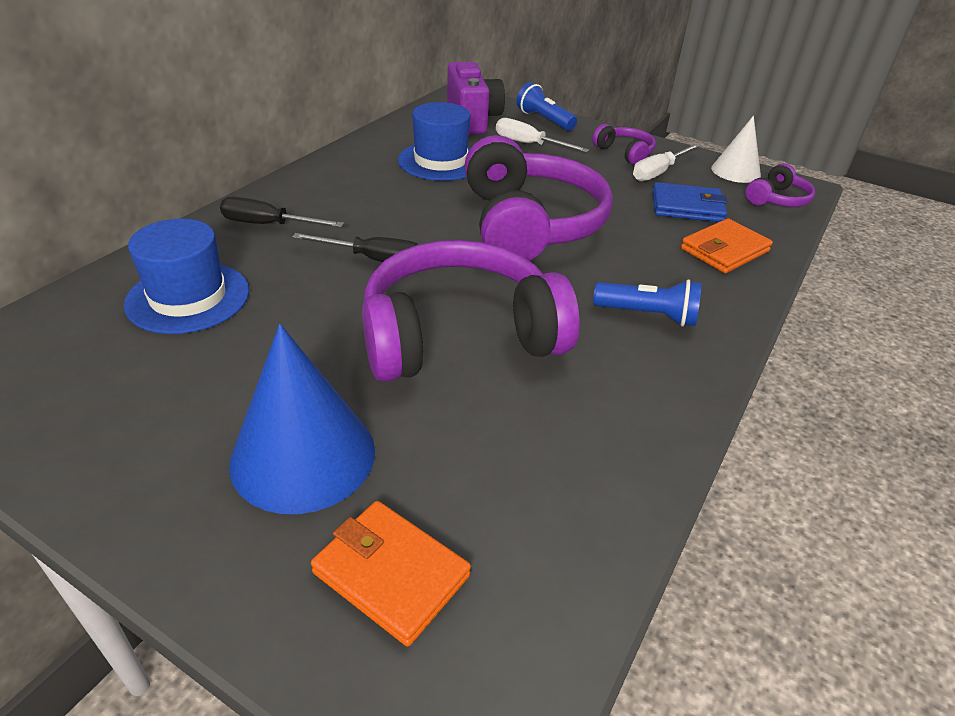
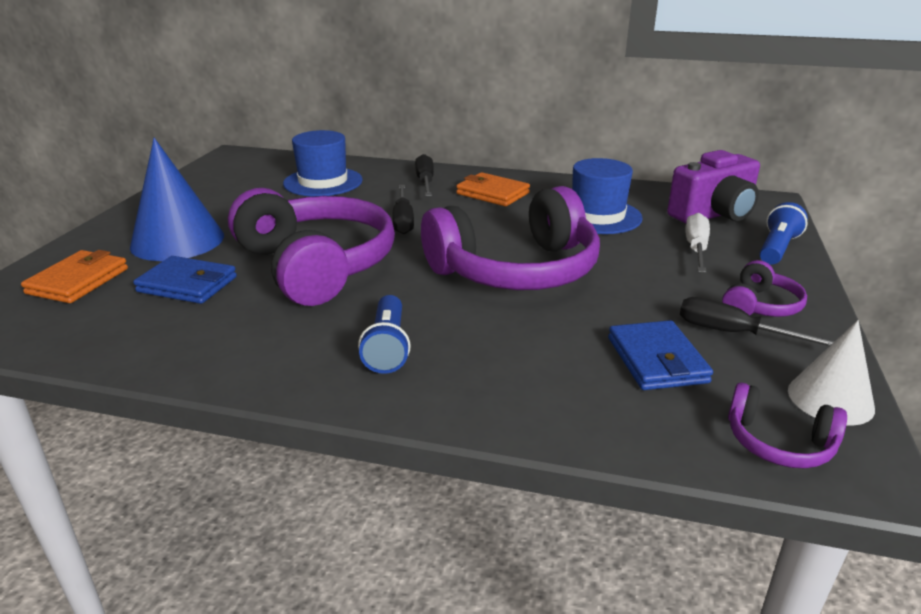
camera: 75 degrees right, 10 degrees down
white screwdriver [633,144,700,181] -> black screwdriver [680,297,835,346]
orange wallet [681,218,773,273] -> orange wallet moved to [456,172,530,206]
none -> blue wallet [133,256,237,304]

